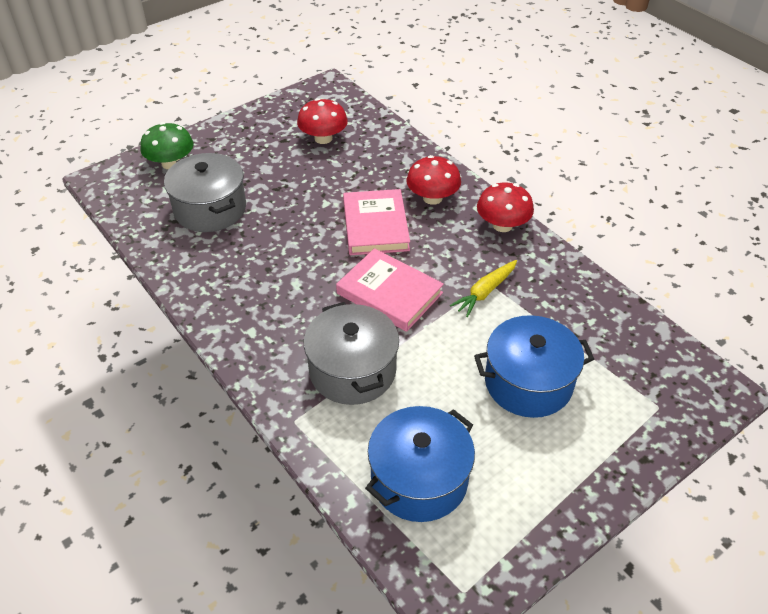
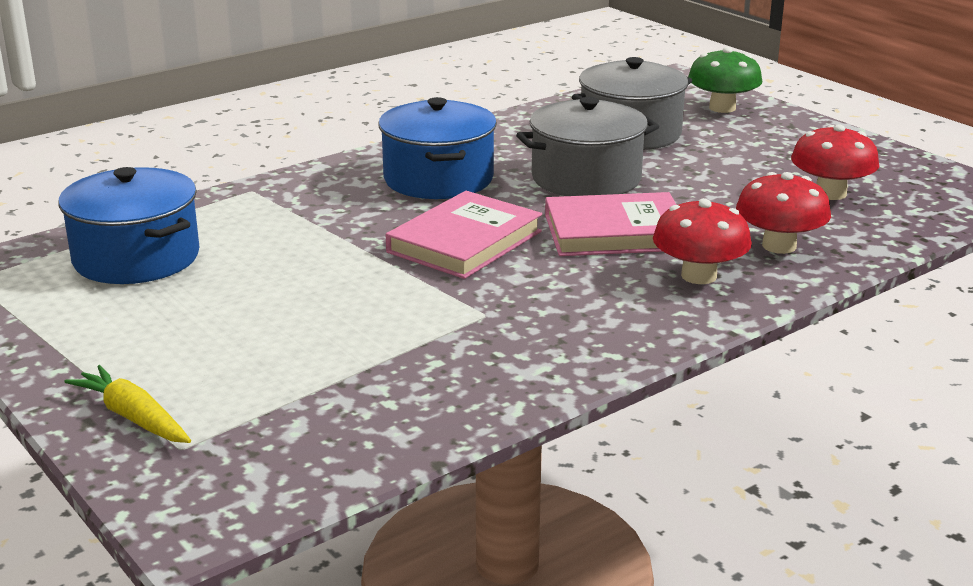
camera: 90 degrees right, 20 degrees down
grey pot [304,302,399,405] -> grey pot moved to [516,97,659,196]
yellow carrot [450,260,517,317] -> yellow carrot moved to [64,365,191,443]
blue pot [474,315,594,418] -> blue pot moved to [379,97,497,199]
red mushroom [477,182,534,232] -> red mushroom moved to [736,172,831,254]

